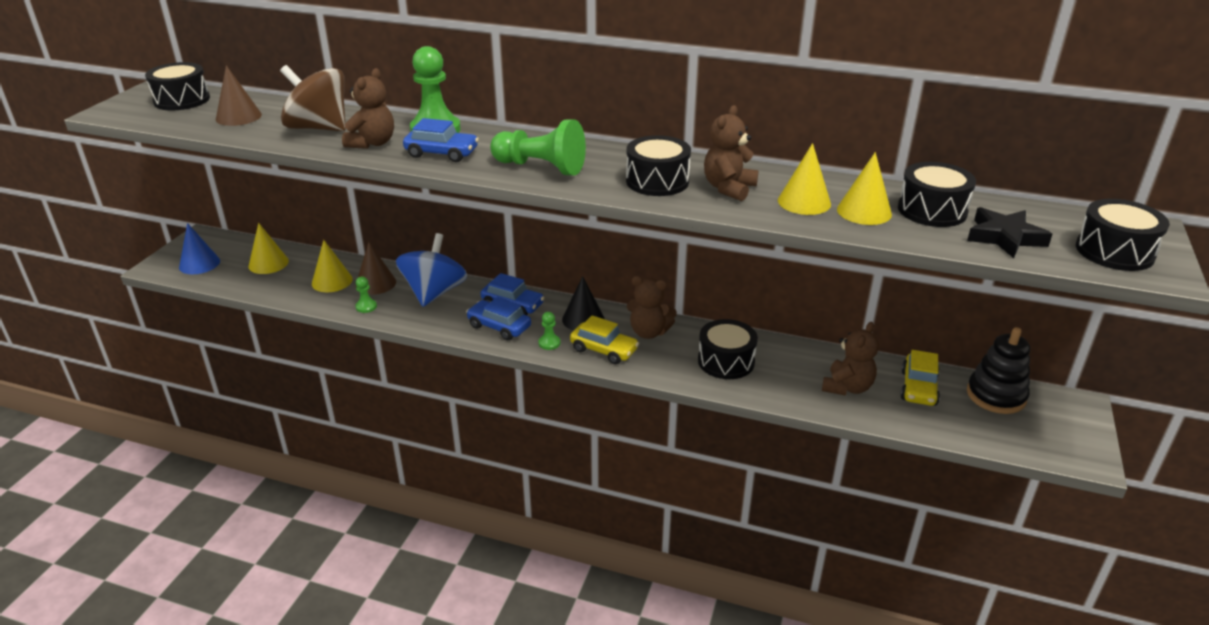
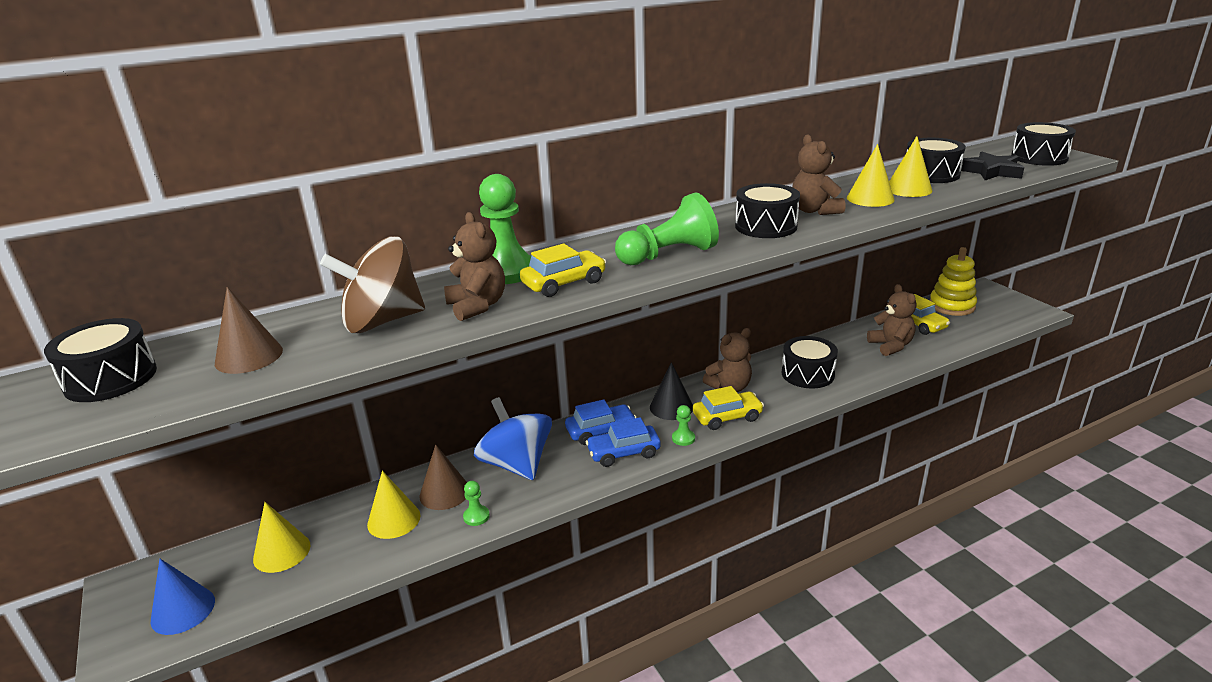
camera: 45 degrees left, 5 degrees down
blue car [403,118,479,162] -> yellow car [520,244,606,297]
black stacking toy [967,327,1030,414] -> yellow stacking toy [929,247,977,316]

